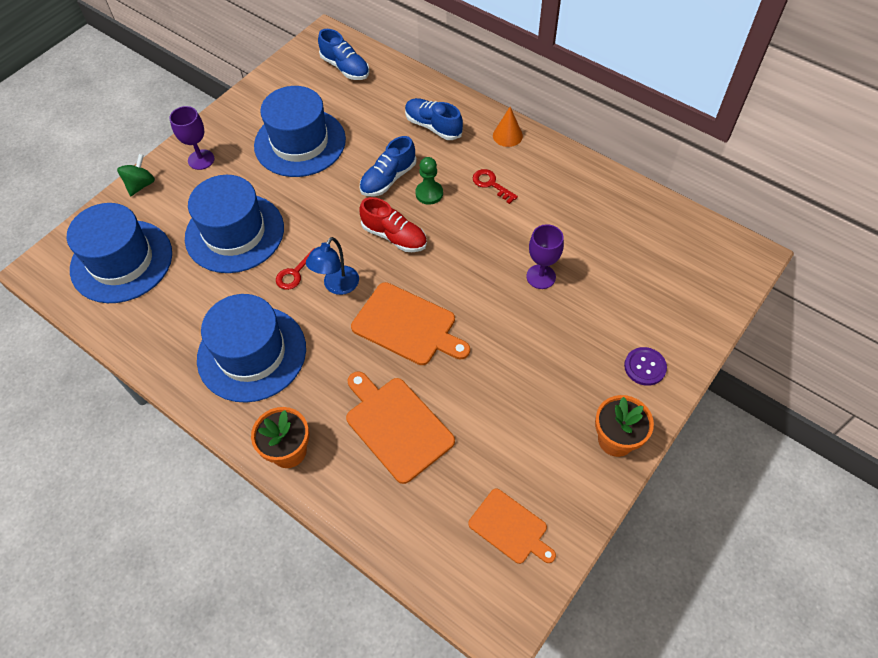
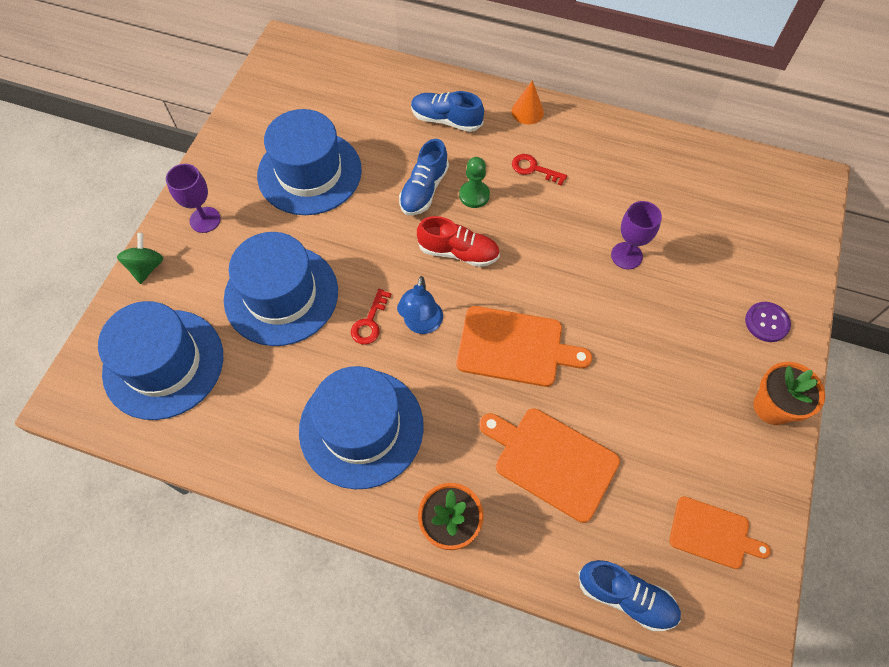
camera: 20 degrees left, 5 degrees up
blue shoe [318,29,369,80] -> blue shoe moved to [578,560,681,631]

